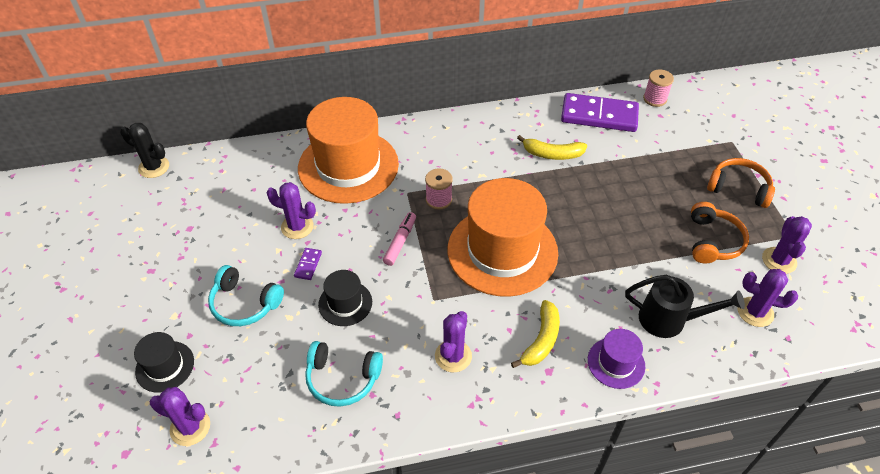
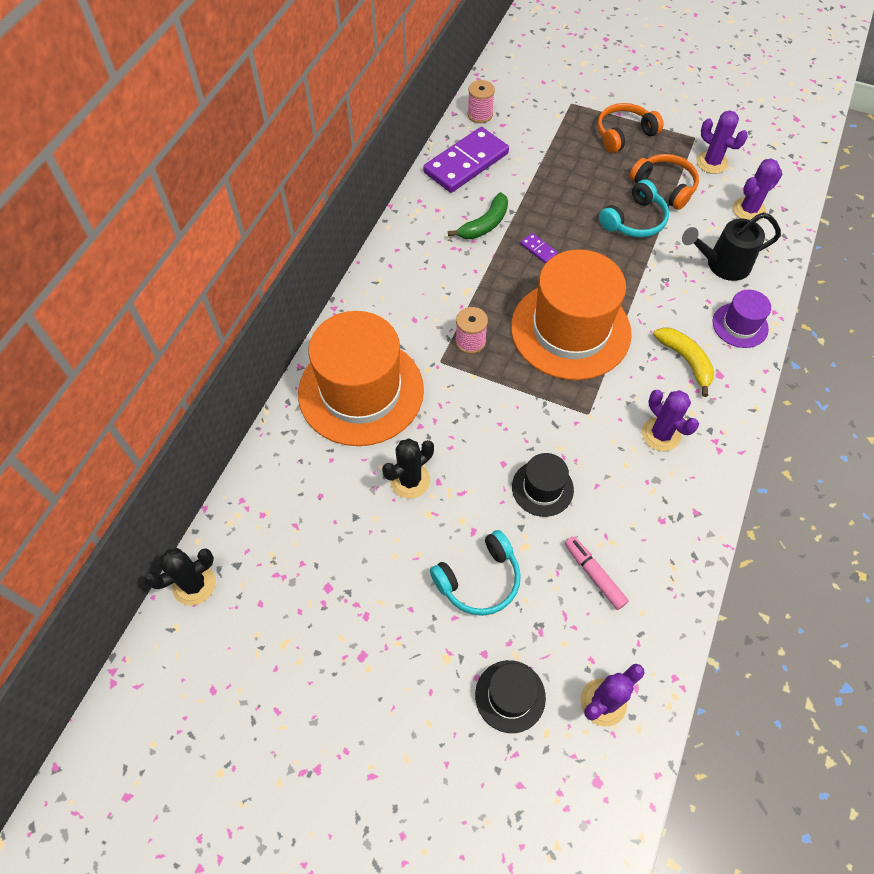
camera: 55 degrees left, 10 degrees up
purple cactus [266,182,316,239] -> black cactus [382,438,434,499]
purple domino [294,248,322,280] -> purple domino moved to [520,233,558,264]
turquoise headphones [305,341,383,407] -> turquoise headphones moved to [599,180,669,238]
pink marker [383,212,416,266] -> pink marker moved to [565,536,629,610]
yellow banana [517,135,587,160] -> green banana [448,192,508,239]
black watering can [625,275,745,338] -> black watering can turned 150 degrees counterclockwise [682,212,781,281]

